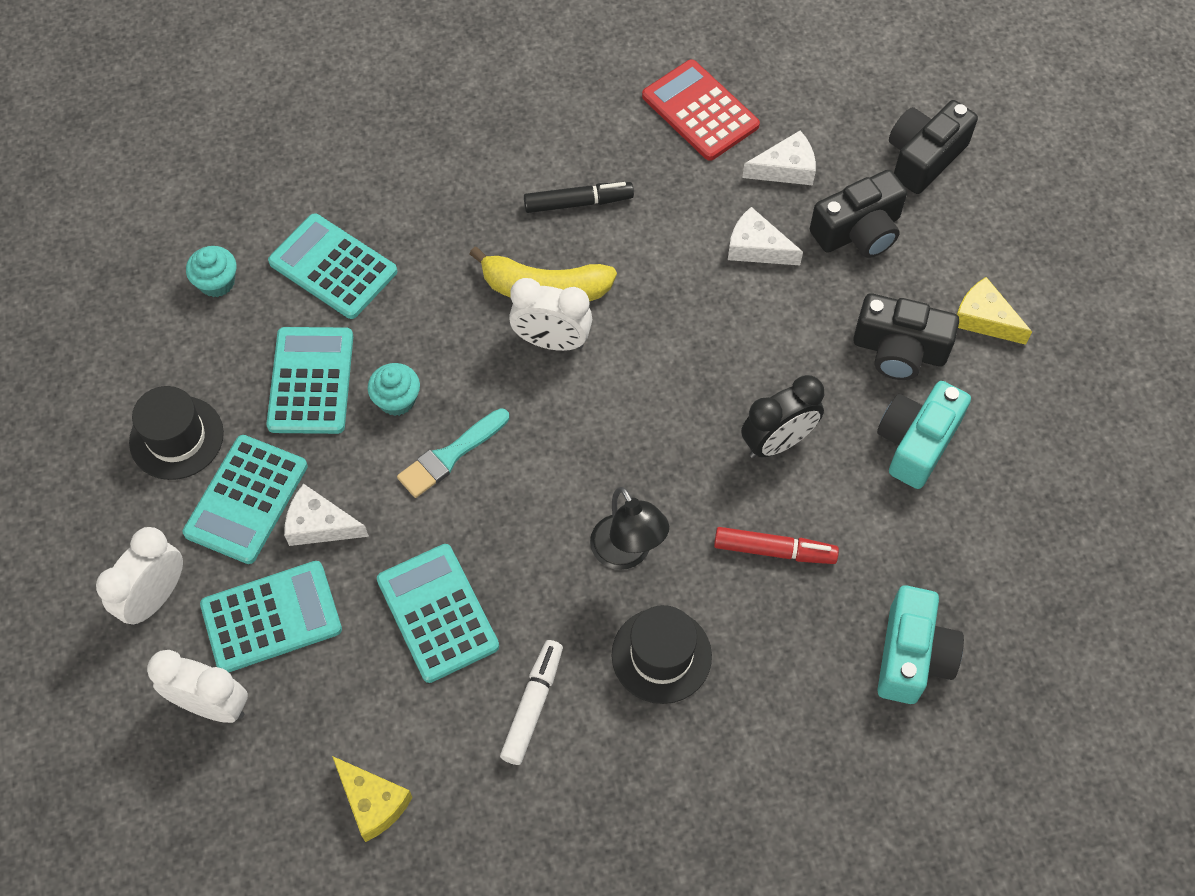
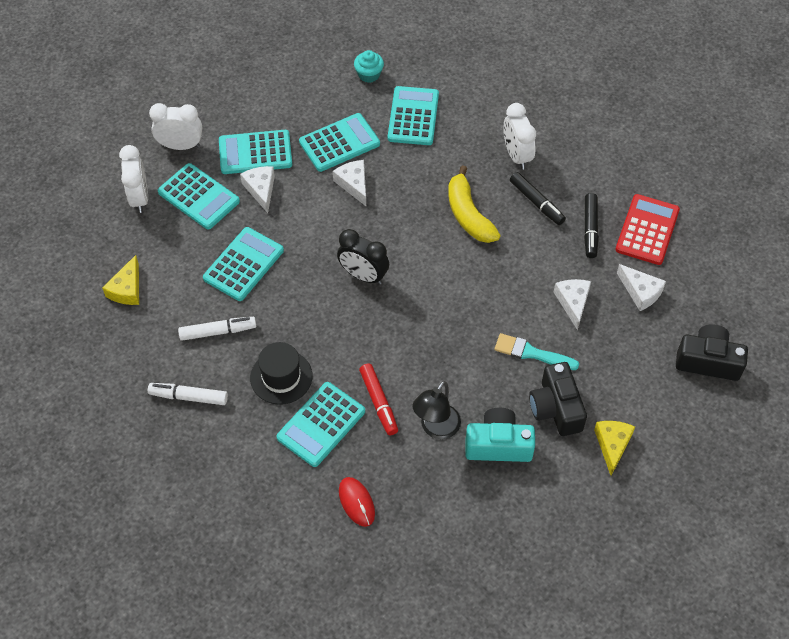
camera: 60 degrees right, 5 degrees down
black hat [129,386,224,480] -> none
turquoise cupcake [368,363,420,416] -> white cheese [333,160,366,206]
turquoise brush [397,408,509,498] -> turquoise brush moved to [494,333,579,370]
white clock [509,278,592,351] -> white clock moved to [503,103,536,170]
black lamp [590,487,669,570] -> black lamp moved to [412,381,461,439]
black clock [741,375,824,458] -> black clock moved to [337,229,389,285]
black camera [810,170,907,258] -> none
turquoise camera [877,585,964,704] -> red mouse [339,477,375,527]
none -> white marker [148,383,228,405]
none -> turquoise calculator [276,382,365,467]
none -> black marker [584,193,599,258]

